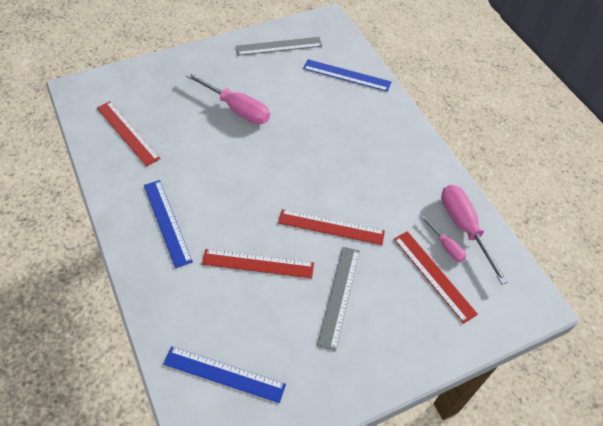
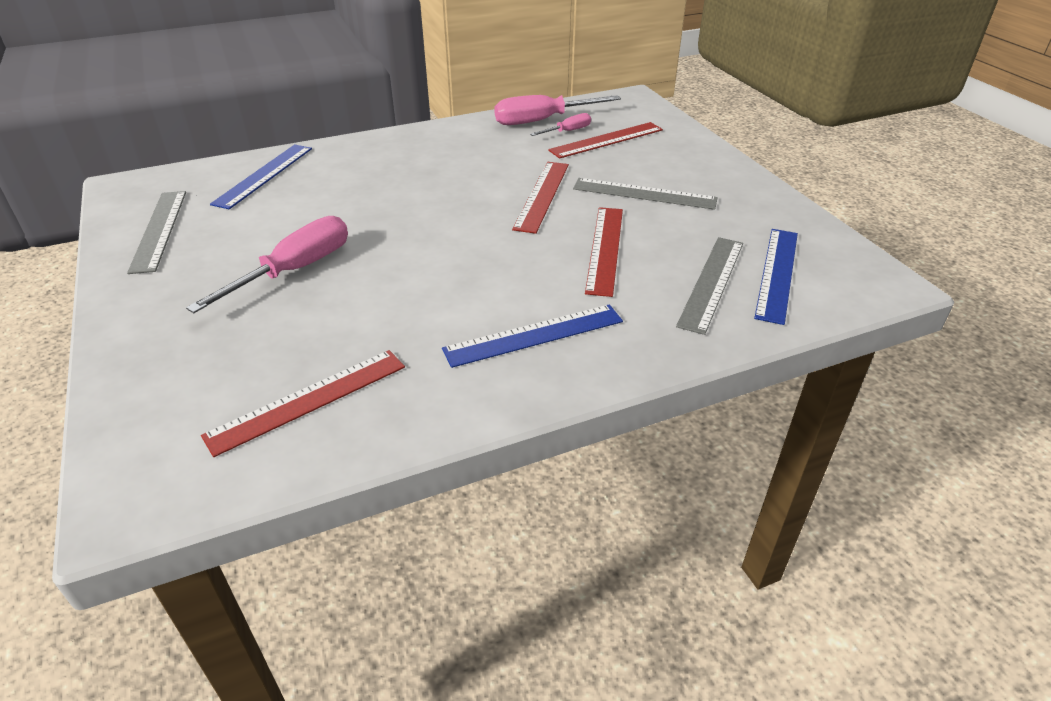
camera: 85 degrees left, 15 degrees down
none -> grey ruler [676,237,743,335]

